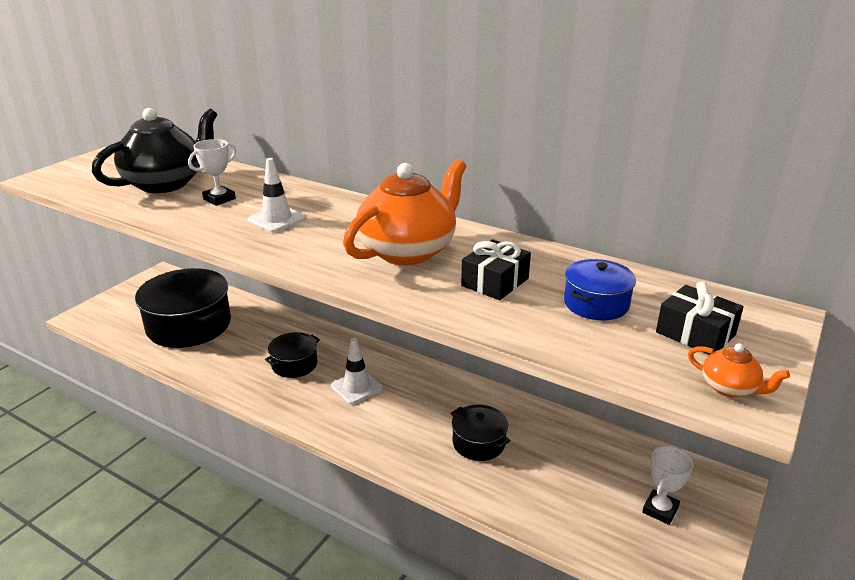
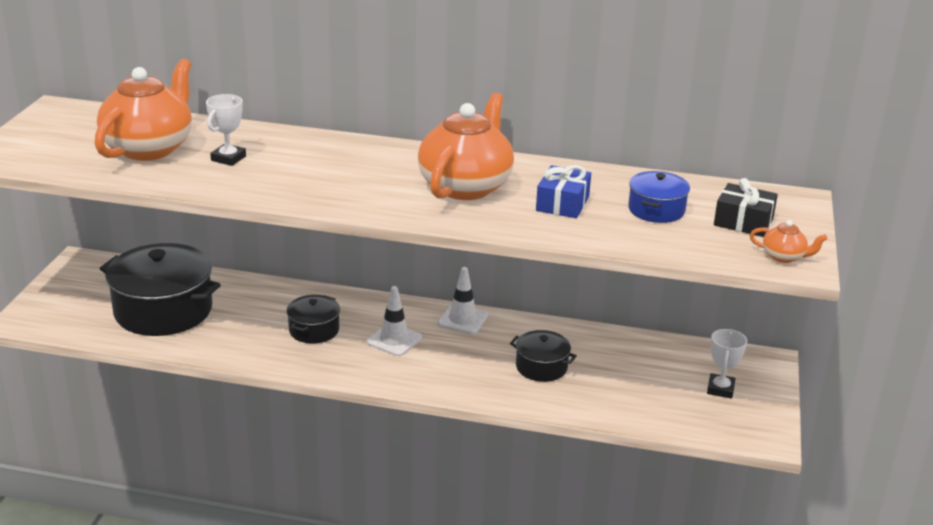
camera: 20 degrees left, 0 degrees up
black teapot [92,108,218,193] -> orange teapot [94,59,192,161]
white traffic cone [247,158,306,233] -> white traffic cone moved to [437,267,488,334]
black gift [461,240,531,300] -> blue gift [536,165,591,218]

